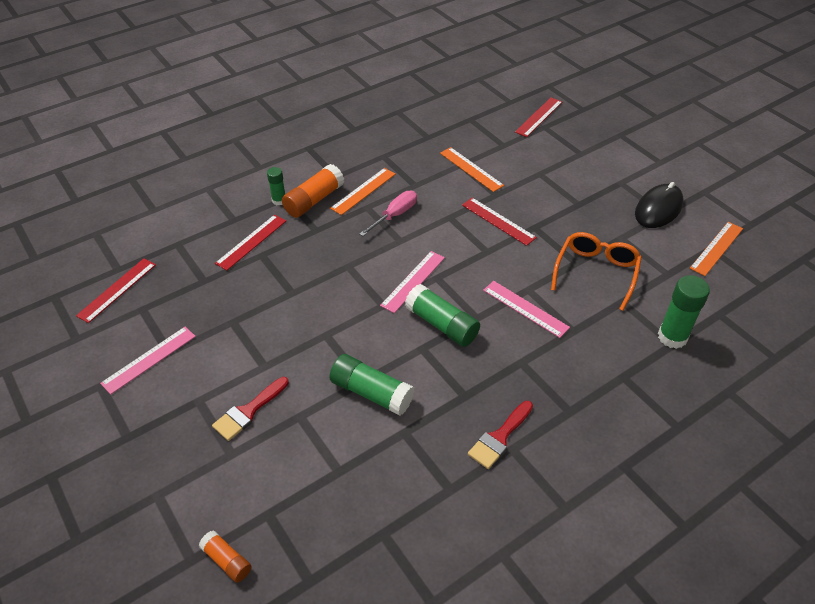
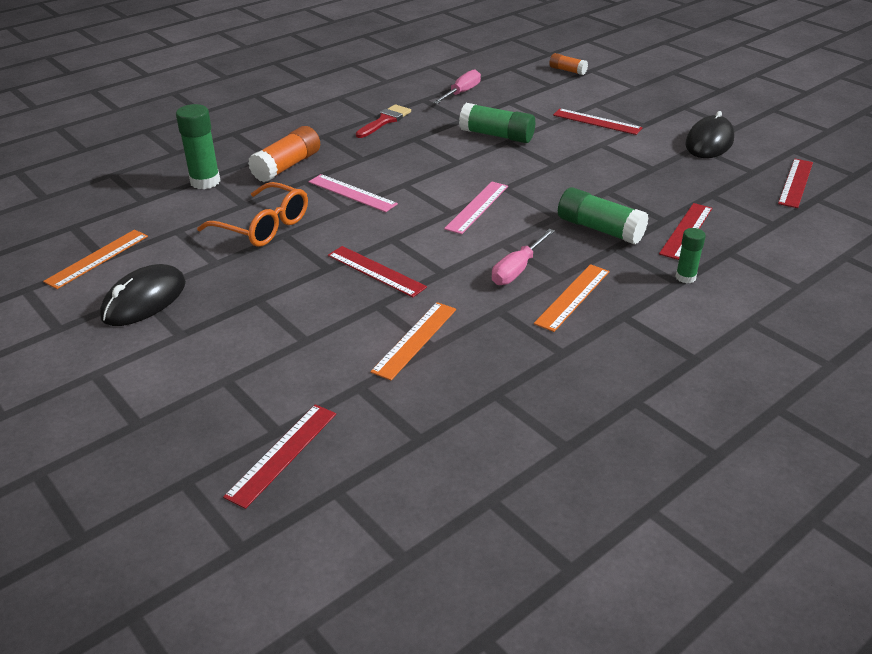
camera: 175 degrees right, 10 degrees down
pink ruler [100,327,196,394] -> black mouse [685,111,734,158]
red brush [212,377,289,441] -> red ruler [553,108,643,135]
orange glue stick [282,164,344,218] -> orange glue stick moved to [248,126,320,182]
green glue stick [405,284,480,347] -> green glue stick moved to [558,187,649,245]
orange ruler [440,147,504,192] -> orange ruler turned 75 degrees clockwise [370,302,456,380]
orange glasses [551,232,642,311] -> orange glasses turned 75 degrees counterclockwise [197,182,308,247]
none -> pink screwdriver [433,69,481,104]

